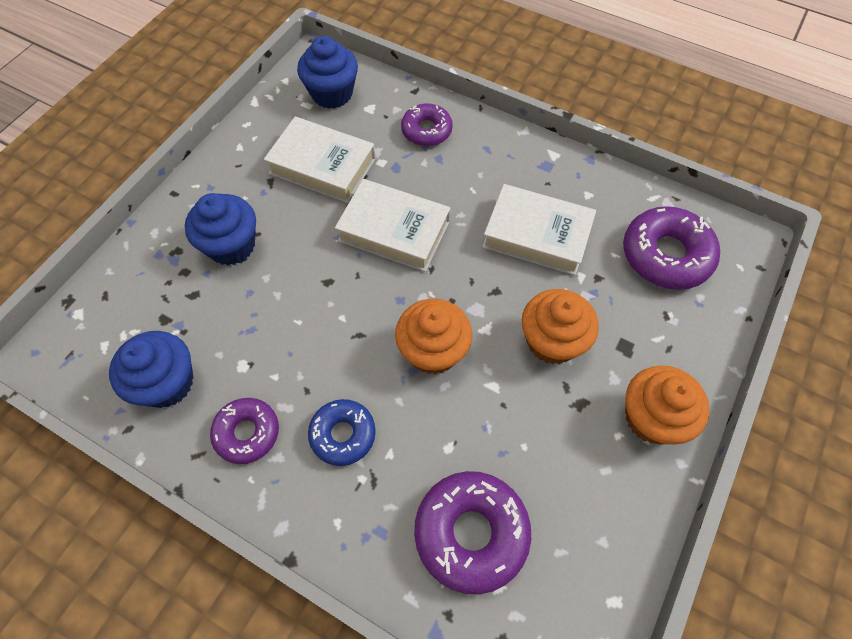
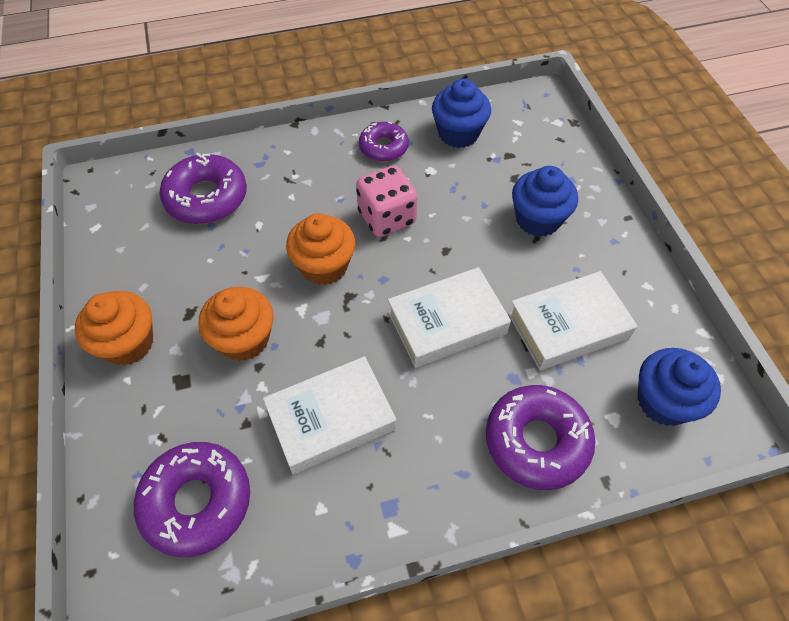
camera: 135 degrees right, 5 degrees down
blue donut [308,399,376,466] -> none
purple donut [401,103,453,146] -> purple donut [486,385,595,490], size x1.60
none -> pink dice [356,166,418,237]

